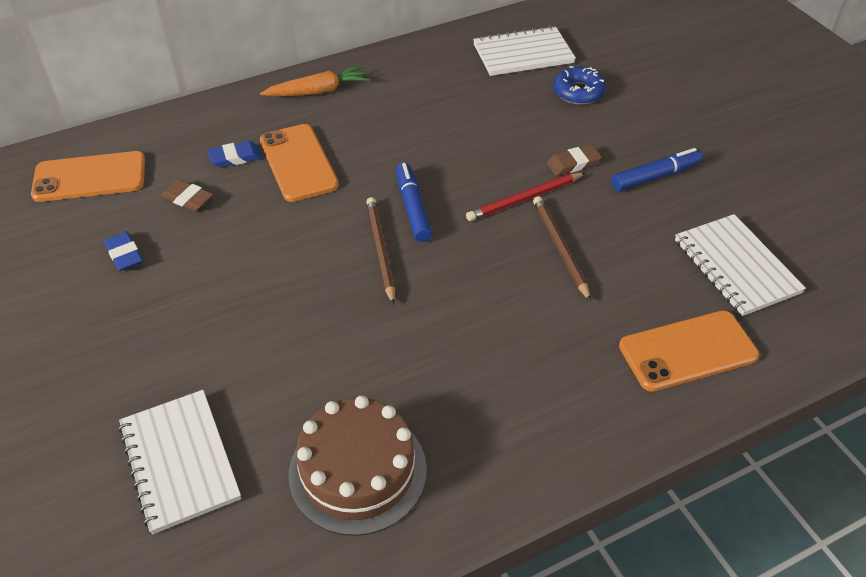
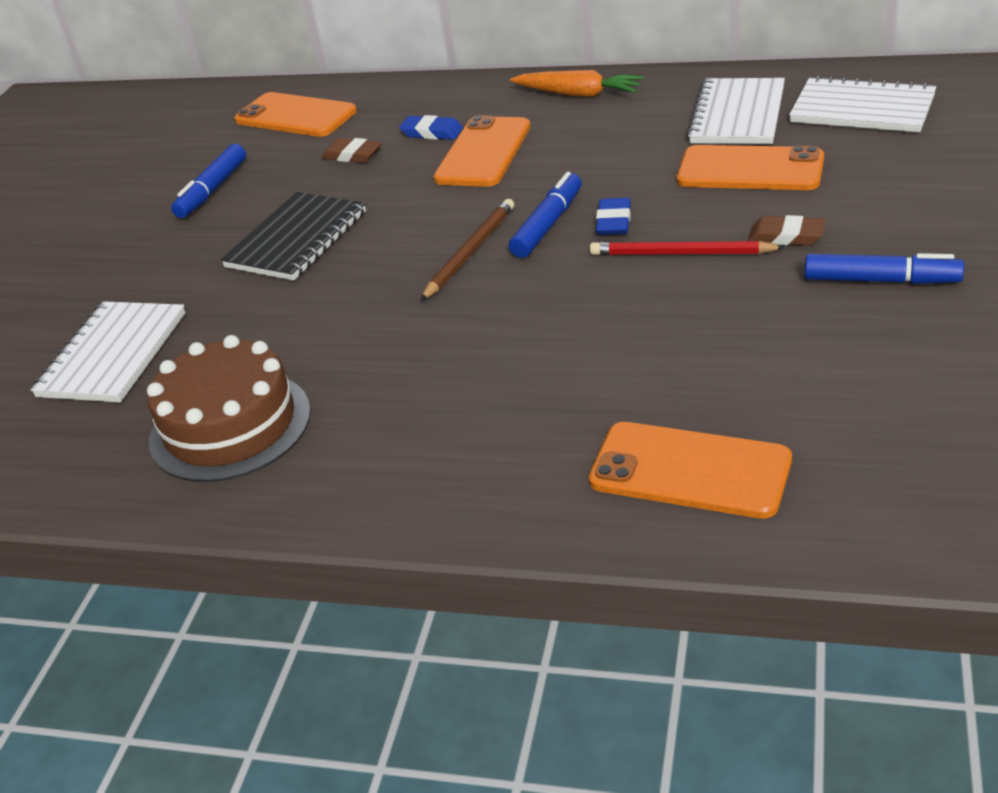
camera: 45 degrees right, 10 degrees down
blue eraser [104,231,143,271] -> blue eraser moved to [596,198,631,235]
brown eraser [161,179,214,211] -> brown eraser turned 45 degrees counterclockwise [321,138,382,163]
brown pencil [533,196,591,302] -> none
blue donut [553,66,606,105] -> none
white notebook [675,214,806,316] -> white notebook moved to [686,78,785,144]
none -> blue marker [171,144,246,218]
none -> black notebook [221,192,366,281]
none -> orange phone [677,145,824,190]

